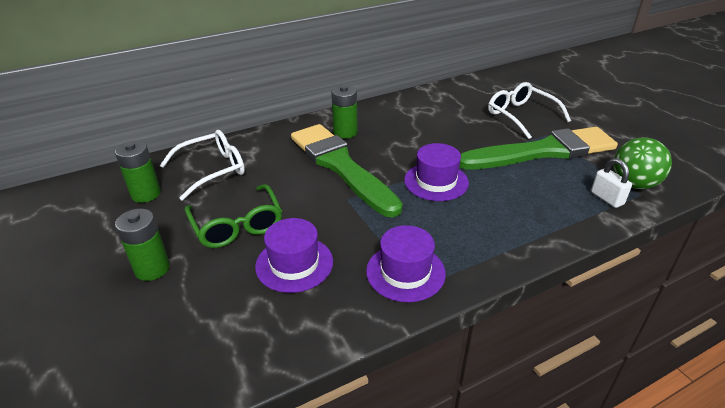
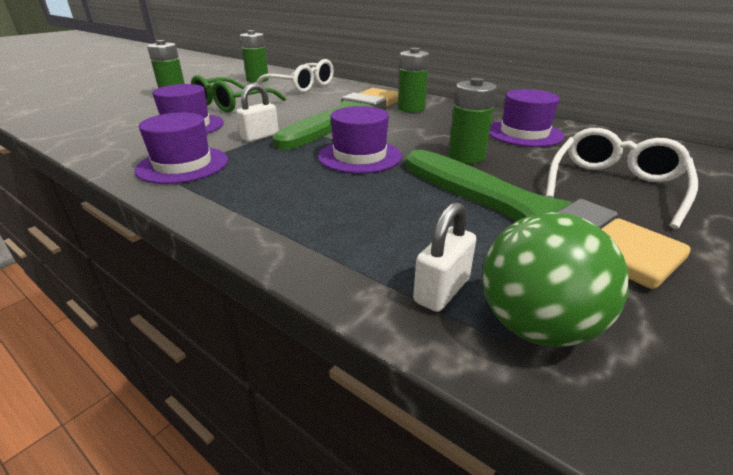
camera: 65 degrees right, 5 degrees down
none -> white padlock [236,83,279,142]
none -> green battery [448,78,497,163]
none -> purple hat [489,89,564,147]

